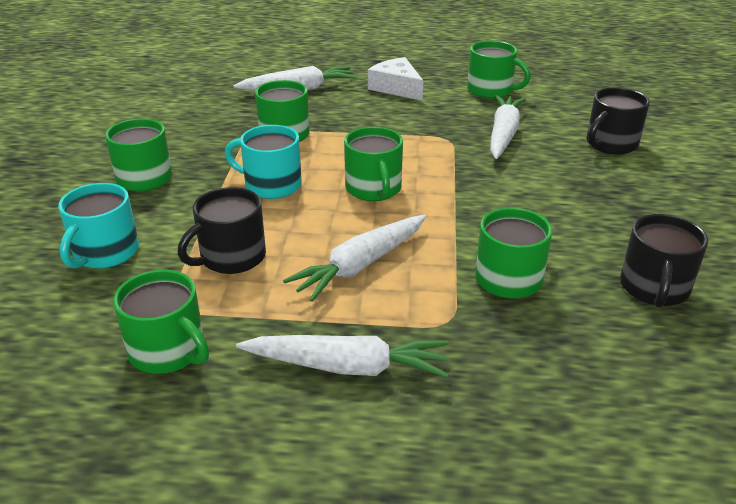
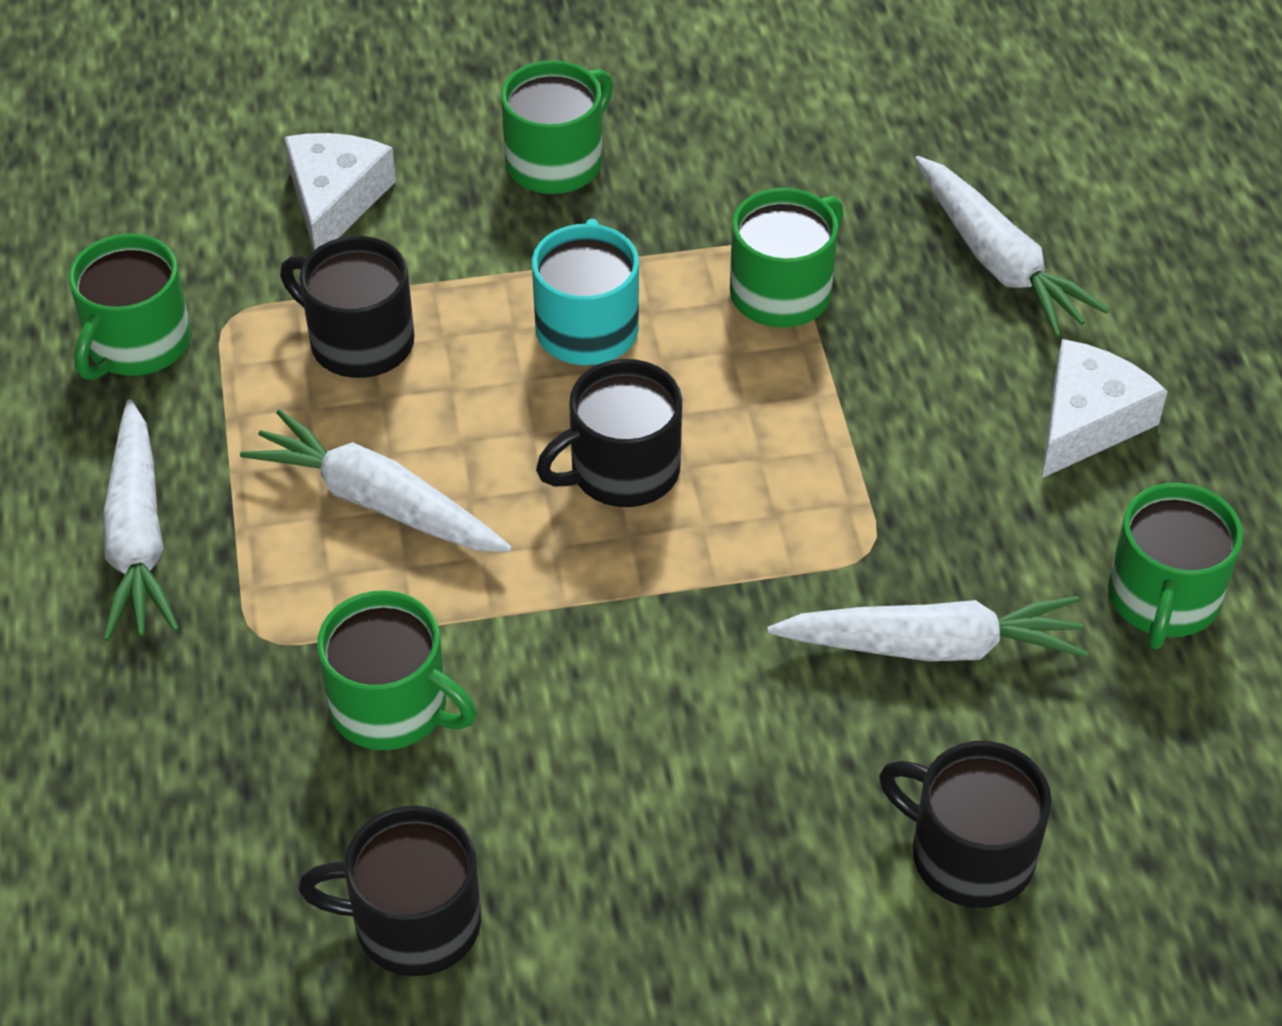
camera: 75 degrees right, 15 degrees up
turquoise mug [58,183,139,268] -> white cheese [284,133,396,250]
green mug [344,127,403,201] -> black mug [536,359,682,507]

